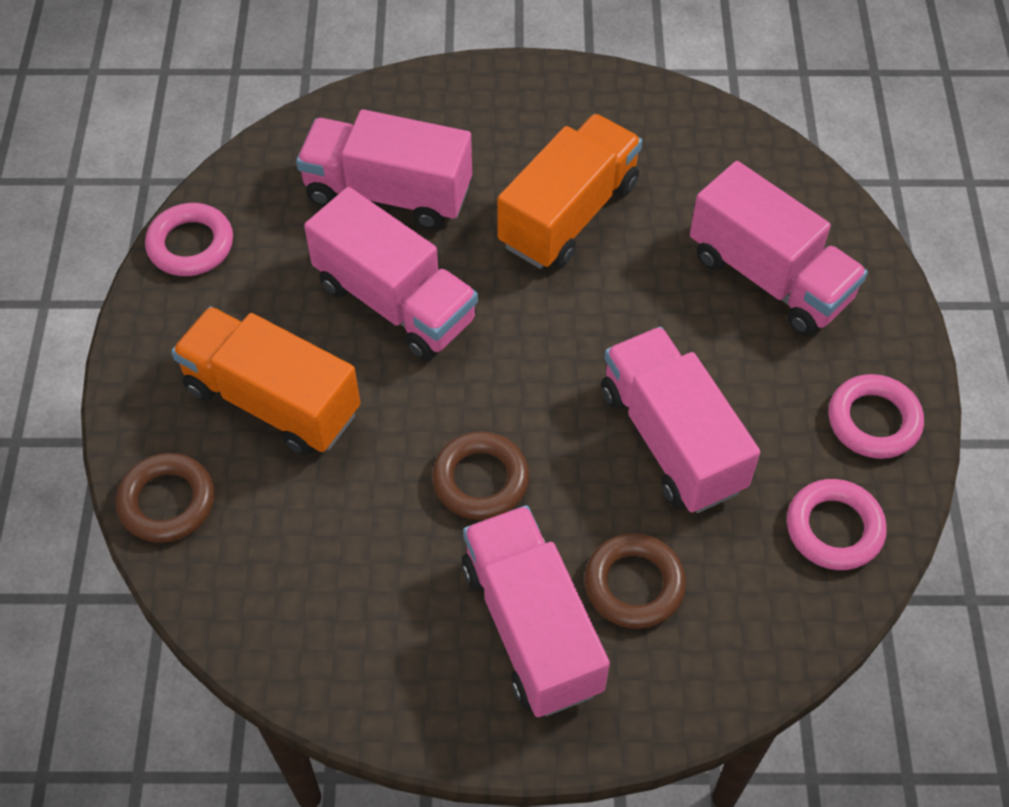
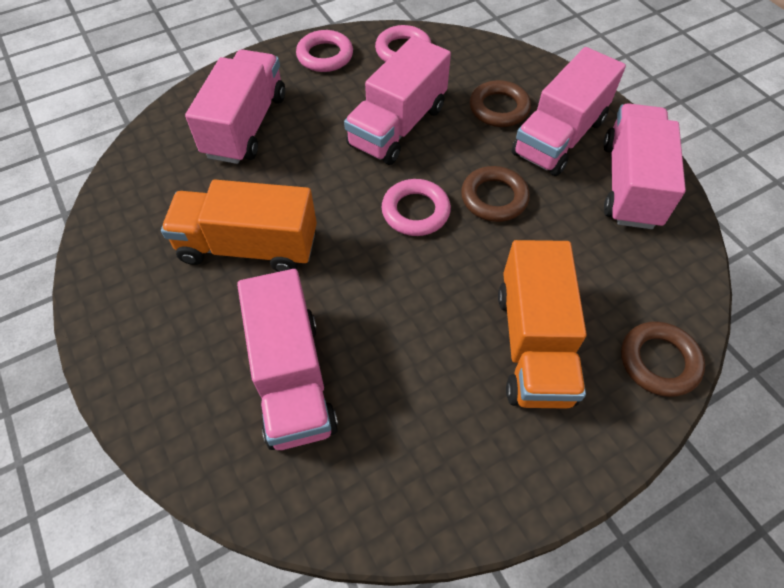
camera: 120 degrees left, 0 degrees up
pink ring [145,203,233,276] -> pink ring moved to [381,179,451,236]
pink truck [304,187,478,361] -> pink truck moved to [603,103,686,229]

